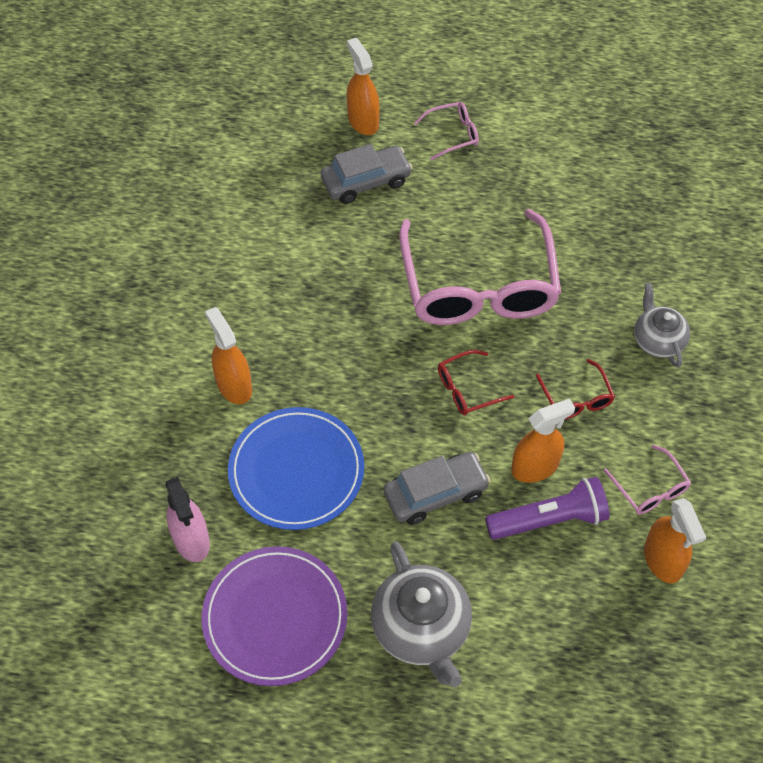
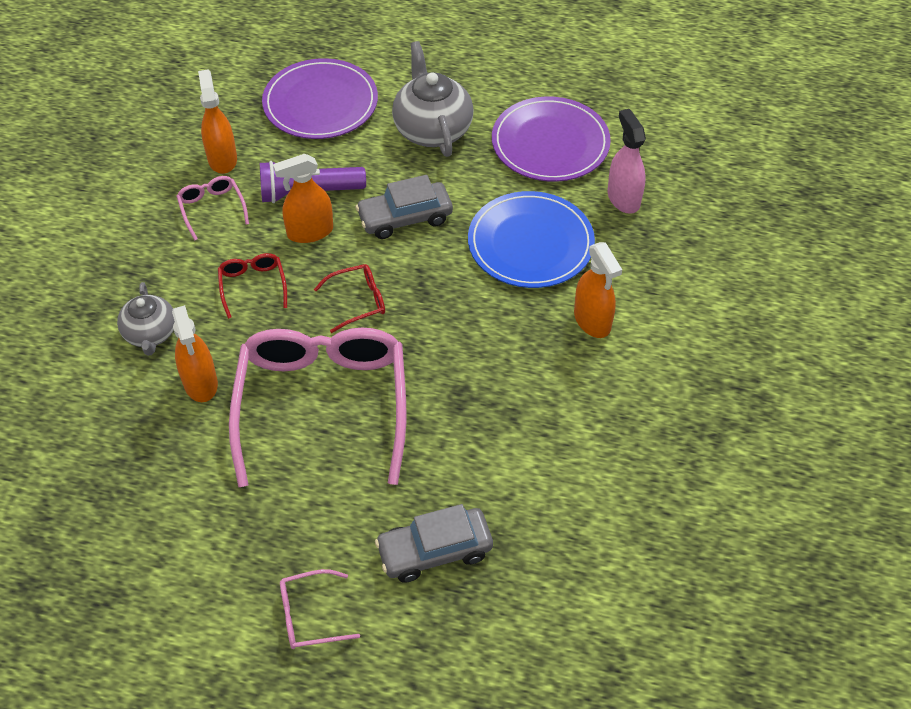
camera: 175 degrees left, 5 degrees down
orange spray bottle [347,38,380,135] -> orange spray bottle moved to [172,305,218,402]
none -> purple plate [262,58,378,139]

